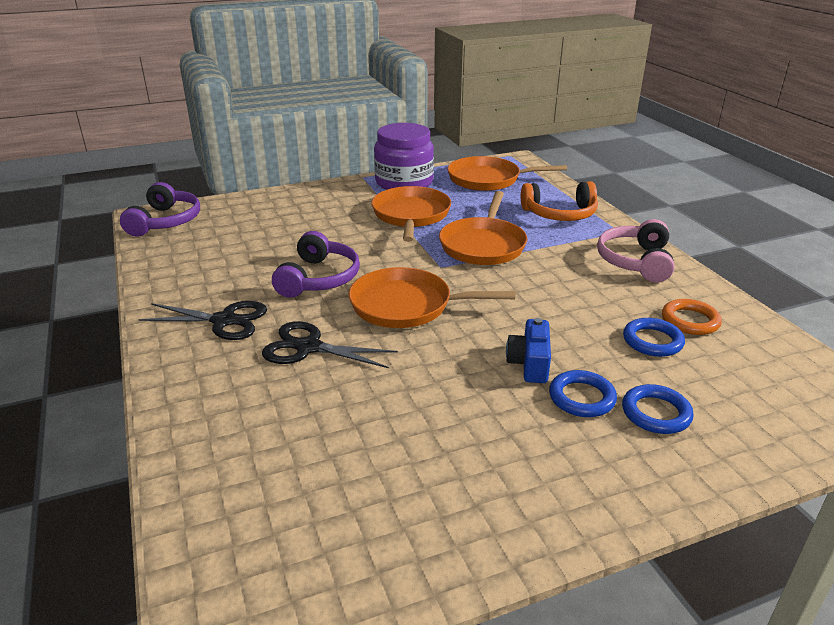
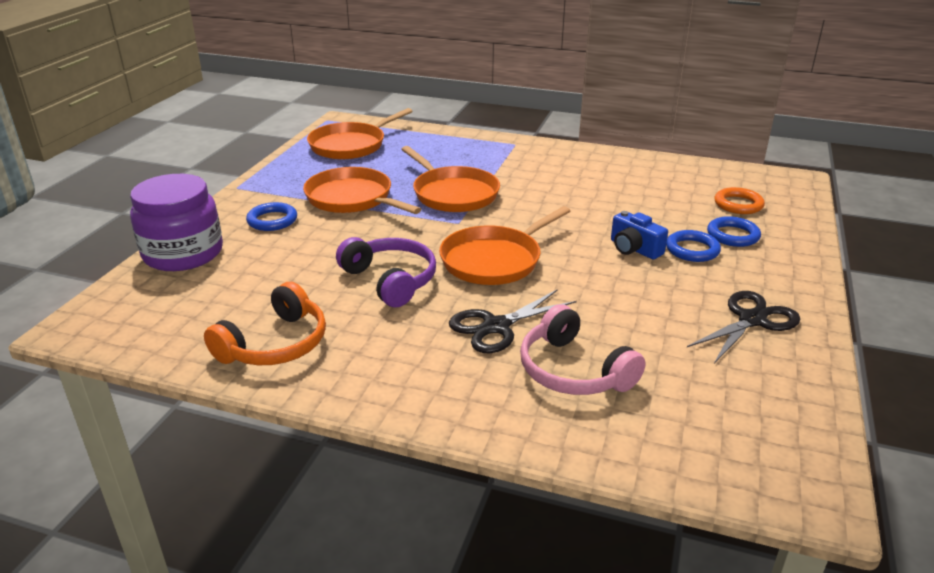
camera: 50 degrees left, 0 degrees up
purple headphones [120,182,200,237] -> none
black scissors [138,301,267,340] -> black scissors moved to [687,291,801,363]
purple jar [374,123,434,190] -> purple jar moved to [130,174,223,271]
orange headphones [521,181,598,221] -> orange headphones moved to [204,282,326,365]
pink headphones [597,219,675,282] -> pink headphones moved to [520,304,646,395]
blue ring [623,318,685,357] -> blue ring moved to [246,202,297,231]
orange ring [662,299,722,335] -> orange ring moved to [715,187,765,214]

